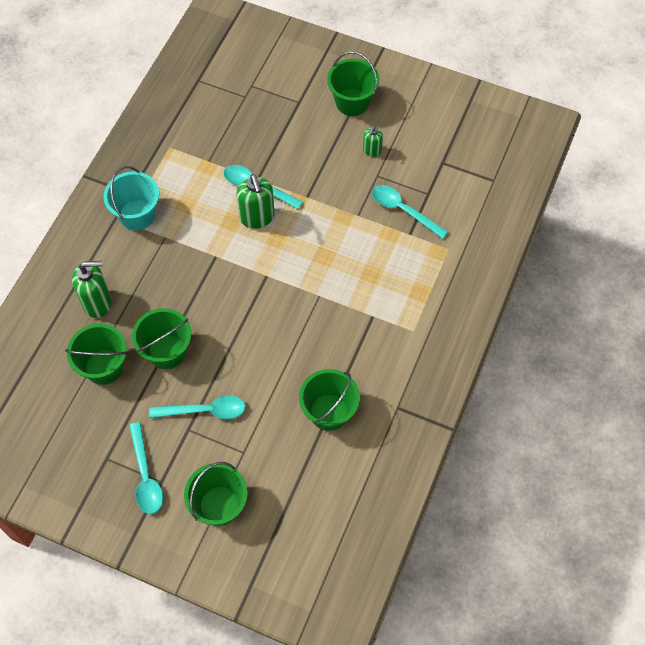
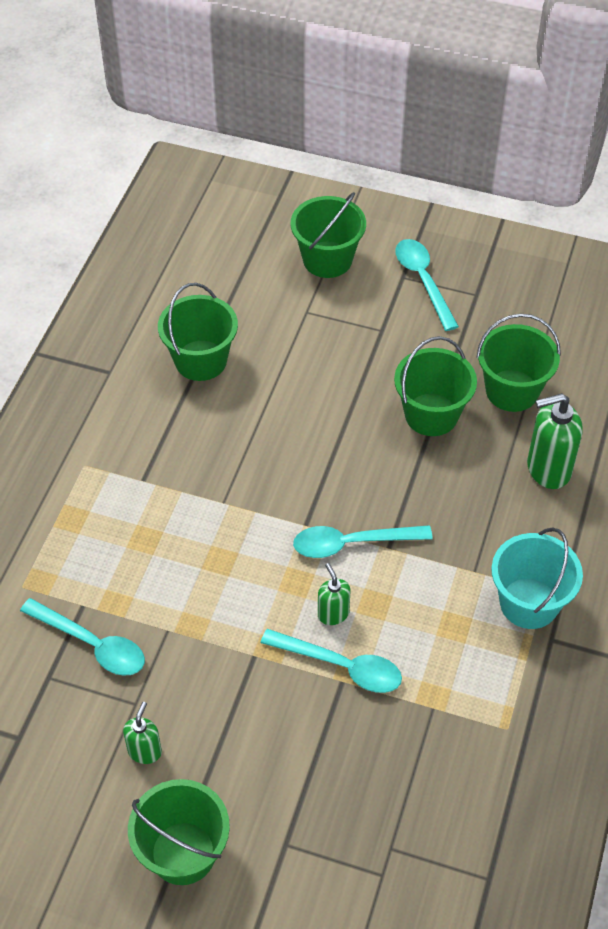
camera: 175 degrees right, 10 degrees down
turquoise spoon [149,395,246,419] -> turquoise spoon moved to [293,525,433,558]
green soap dispenser [237,174,275,229] -> green soap dispenser [318,563,350,625], size x0.57

